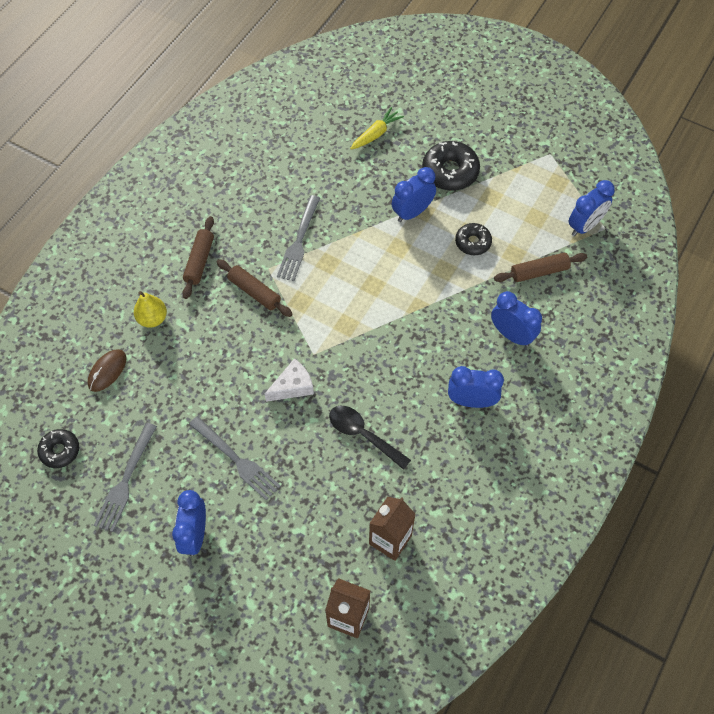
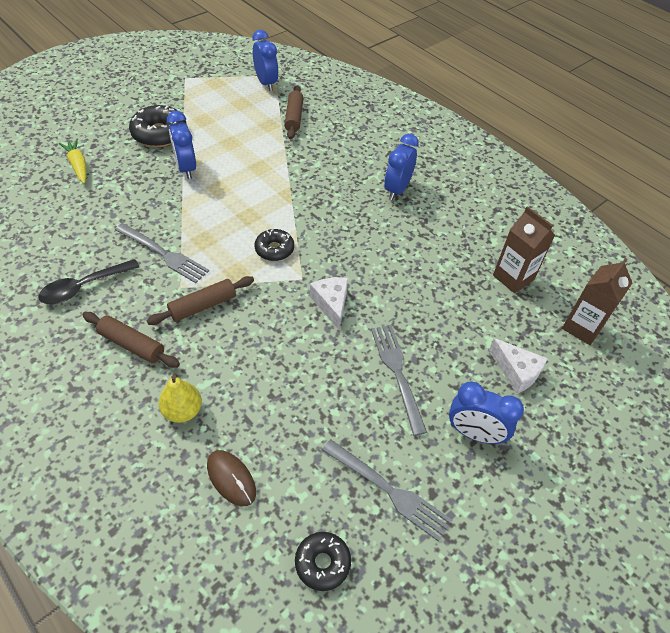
camera: 75 degrees left, 10 degrees down
grey fork [189,416,280,500] -> grey fork turned 75 degrees counterclockwise [371,325,427,436]
black spoon [329,406,411,470] -> black spoon moved to [38,259,139,304]
black donut [455,223,492,255] -> black donut moved to [254,229,294,261]
blue clock [491,291,542,347] -> none
none -> white cheese [489,338,548,394]

